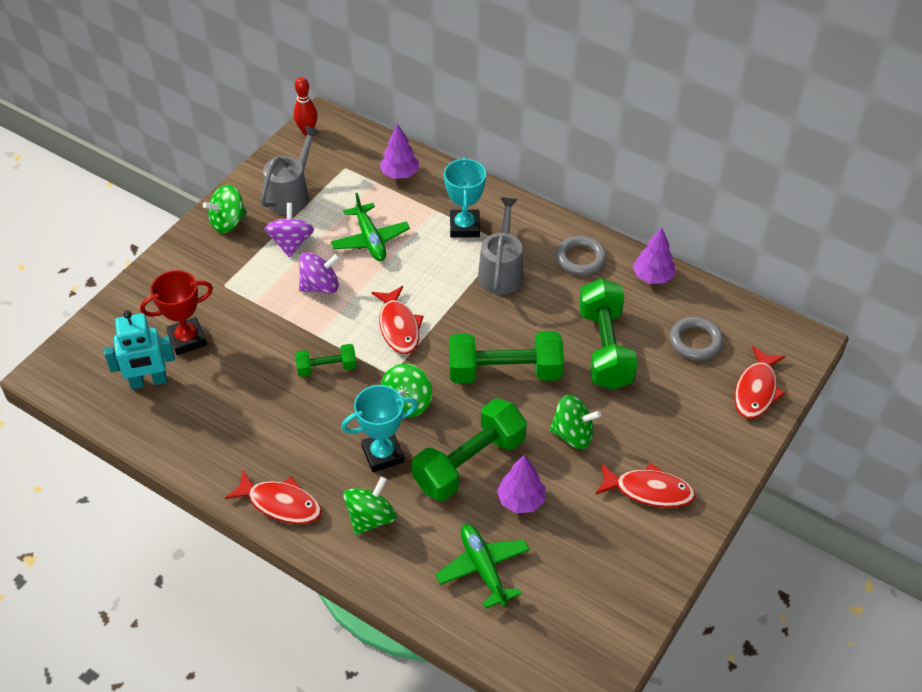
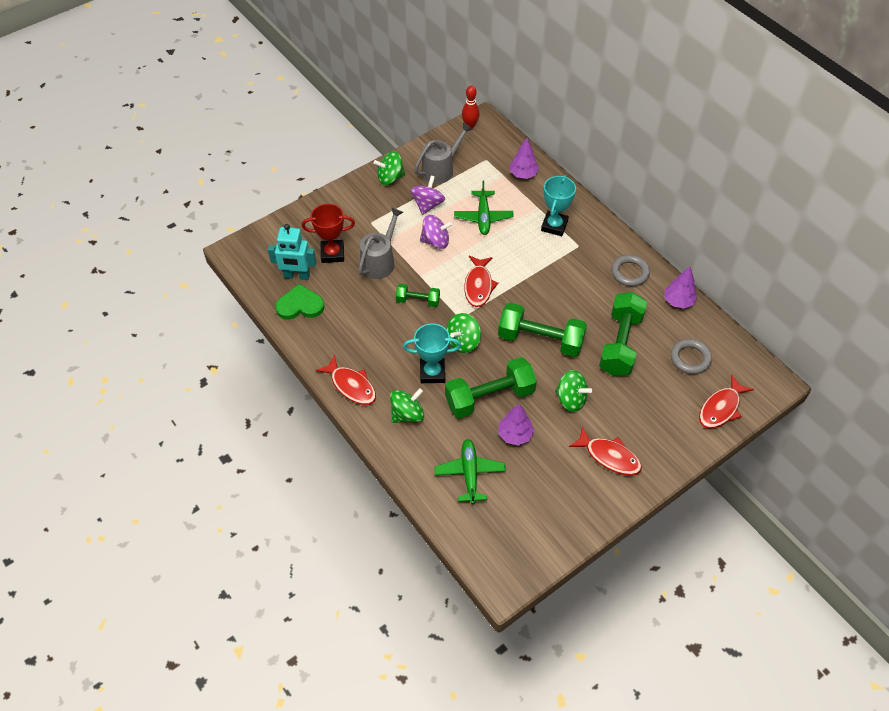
camera: 20 degrees right, 5 degrees up
grey watering can [478,198,523,295] -> grey watering can moved to [358,207,403,279]
none -> green heart [275,284,325,320]

